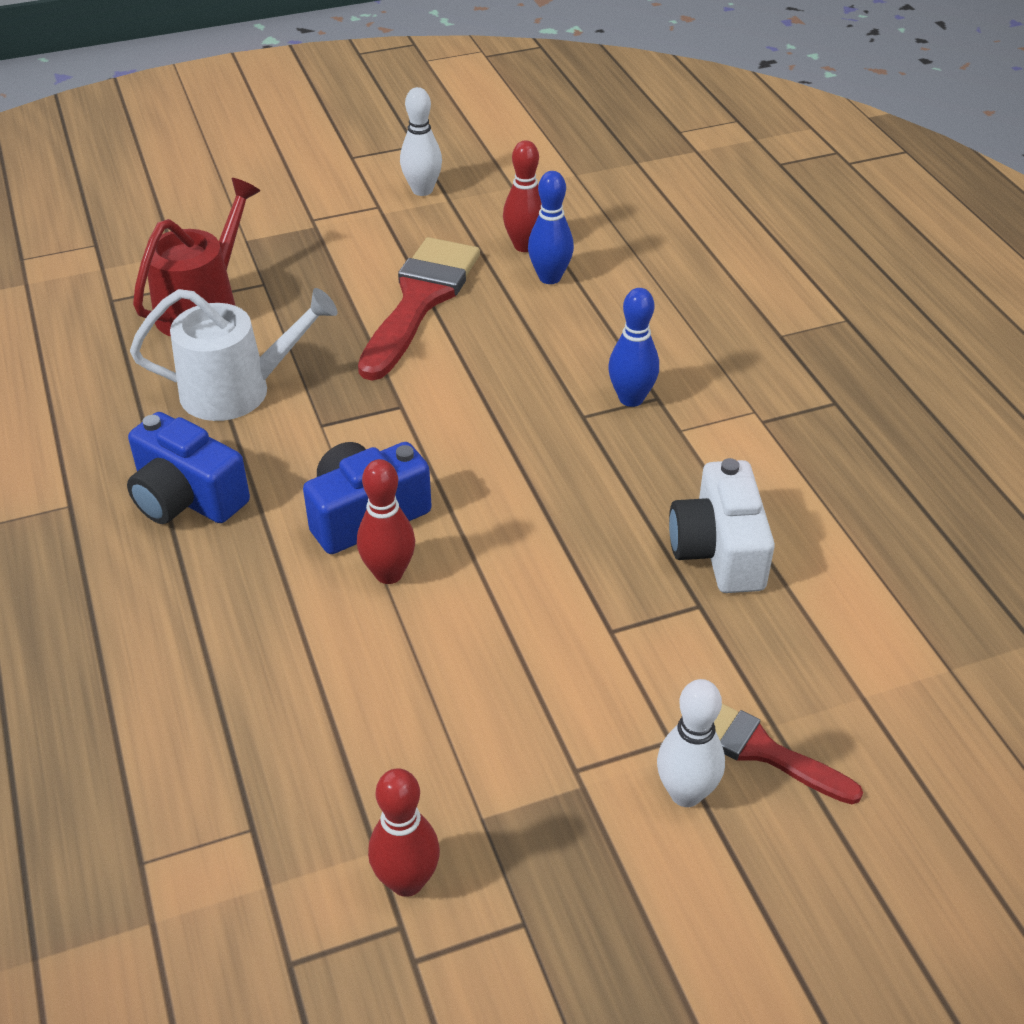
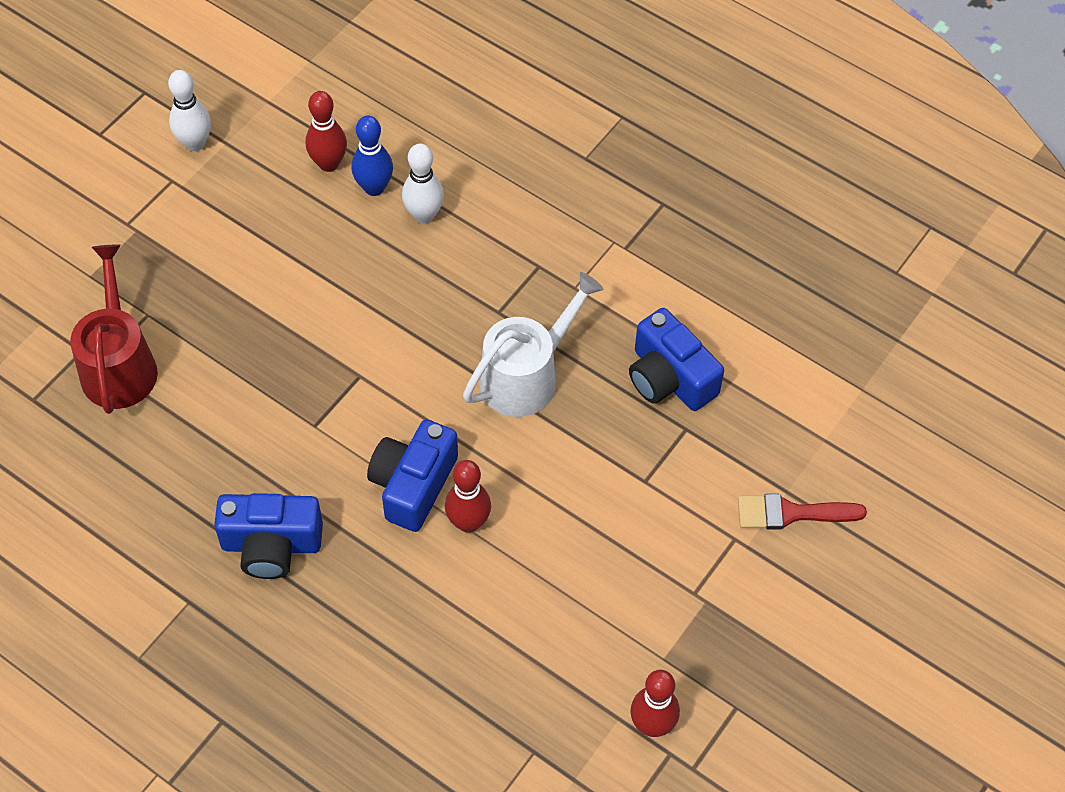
camera: 35 degrees left, 15 degrees up
white watering can [130,288,337,421] -> white watering can moved to [463,272,604,417]
red brush [358,237,480,381] -> none
blue bowling pin [608,288,659,407] -> none
white bowling pin [657,679,725,807] -> white bowling pin moved to [402,144,444,223]
white camera [669,458,775,593] -> blue camera [629,308,724,411]

